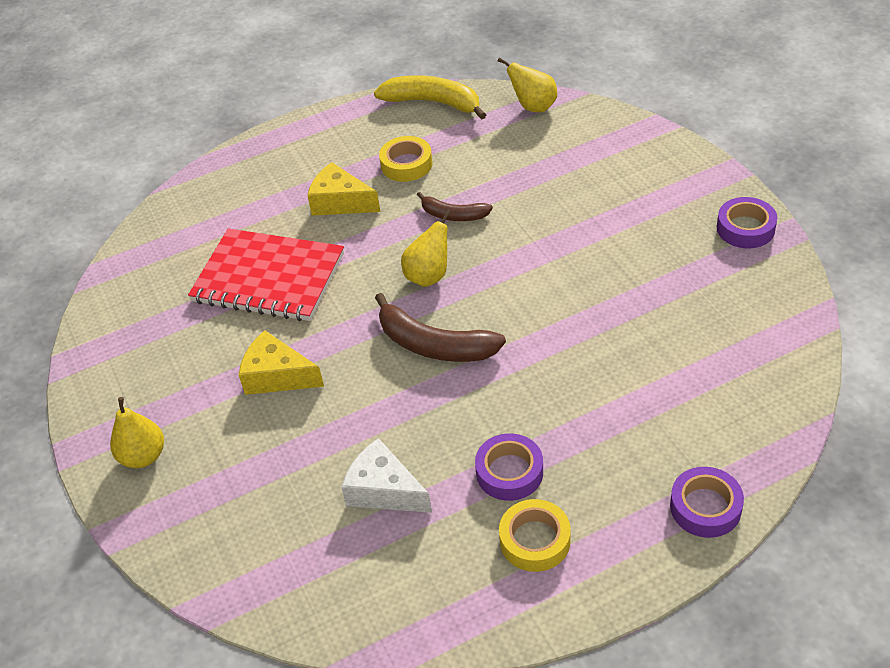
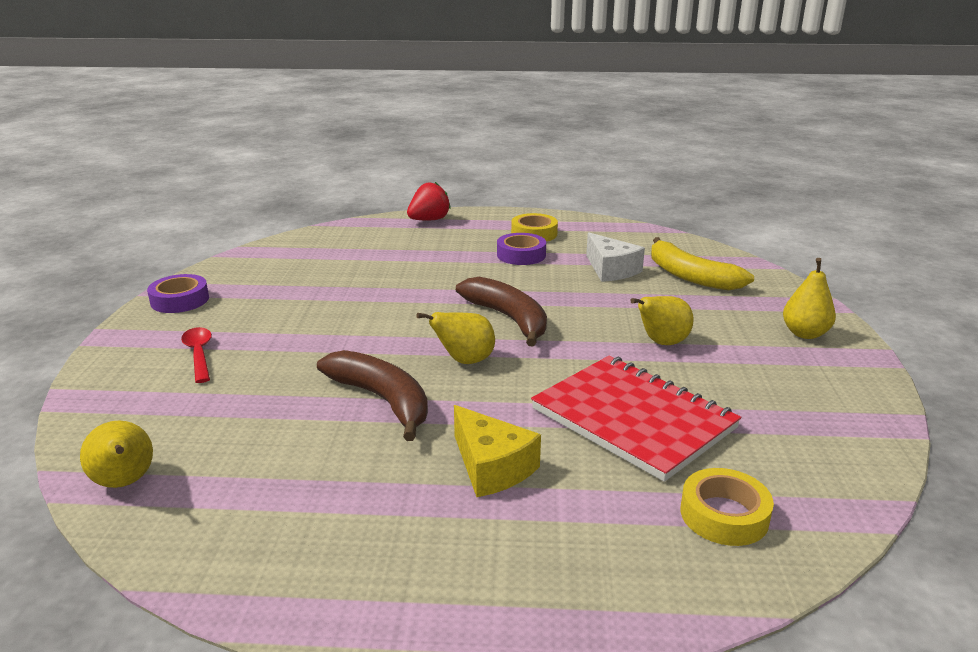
camera: 155 degrees left, 20 degrees down
yellow cheese [239,330,324,395] -> yellow pear [630,296,694,345]
yellow banana [374,75,486,120] -> yellow banana moved to [651,237,754,290]
yellow tape [379,136,433,182] -> yellow tape moved to [680,468,774,546]
brown banana [417,192,493,221] -> brown banana [317,350,428,441], size x1.66
purple tape [670,467,744,538] -> red strawberry [407,182,451,221]
none -> red spoon [181,327,212,383]

